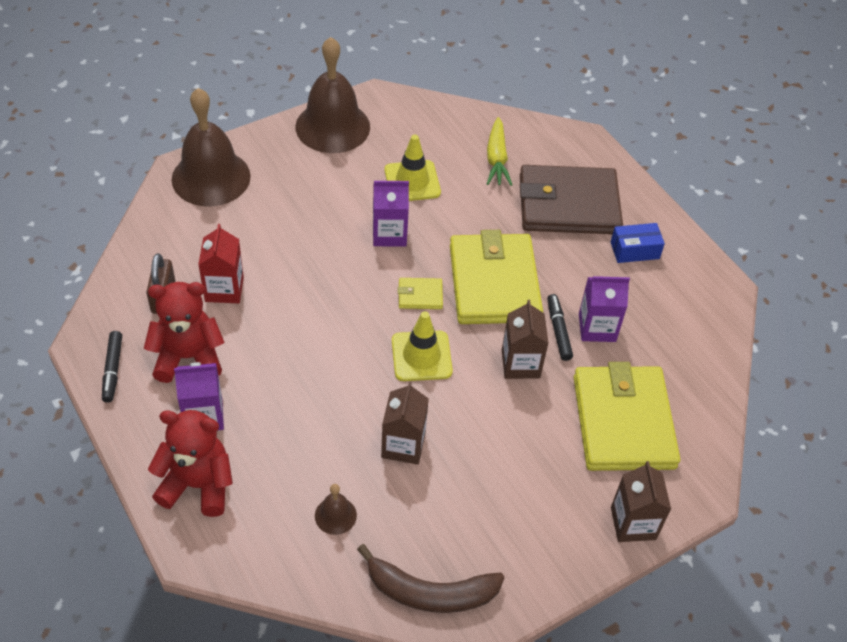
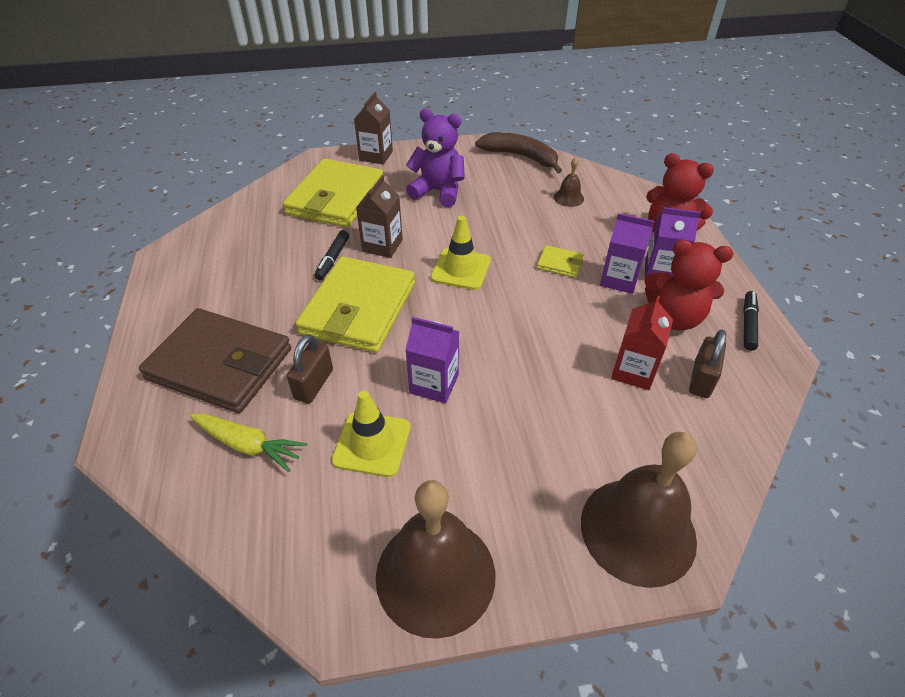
camera: 155 degrees left, 5 degrees down
brown carton [381,382,429,465] -> none
yellow wallet [398,278,443,309] -> yellow wallet moved to [537,245,584,278]
yellow carrot [487,117,512,186] -> yellow carrot turned 90 degrees clockwise [190,414,307,472]
purple carton [579,276,630,342] -> purple carton moved to [600,213,655,294]
blue box [611,223,665,263] -> none
none -> brown padlock [287,334,333,403]
none -> purple teddy bear [406,109,465,207]

